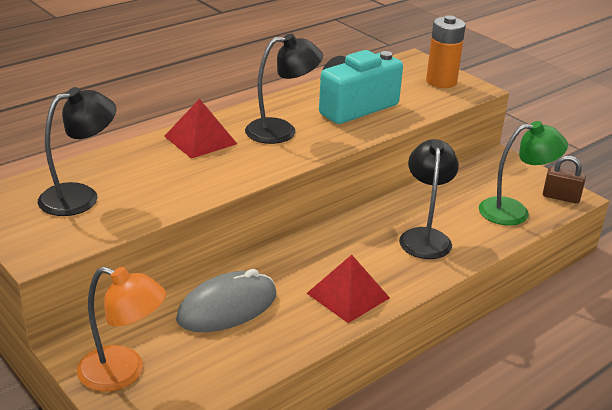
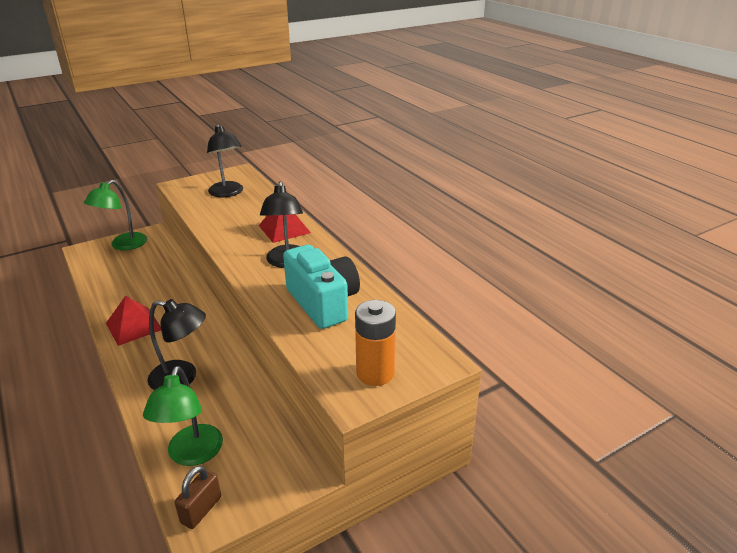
camera: 100 degrees right, 0 degrees up
orange lamp [77,266,166,392] -> green lamp [84,180,147,250]
grey mouse [176,269,276,332] -> none

